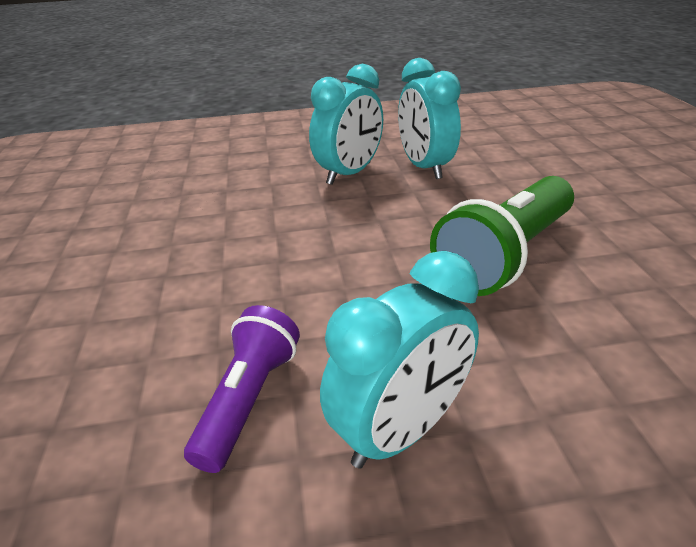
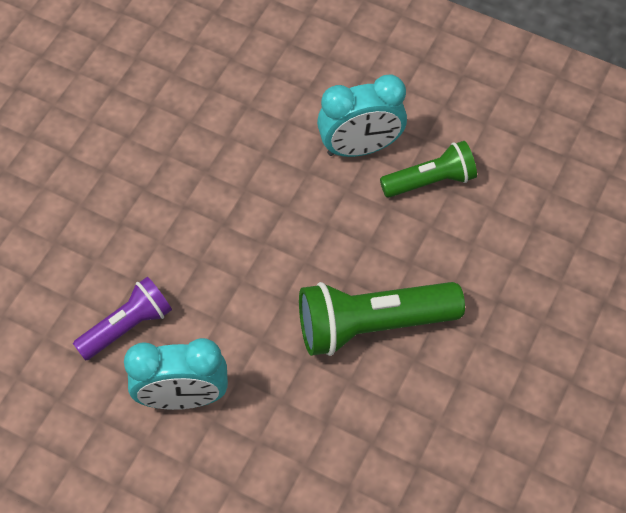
camera: 35 degrees right, 25 degrees up
turquoise clock [398,58,461,179] -> green flashlight [380,141,477,198]

